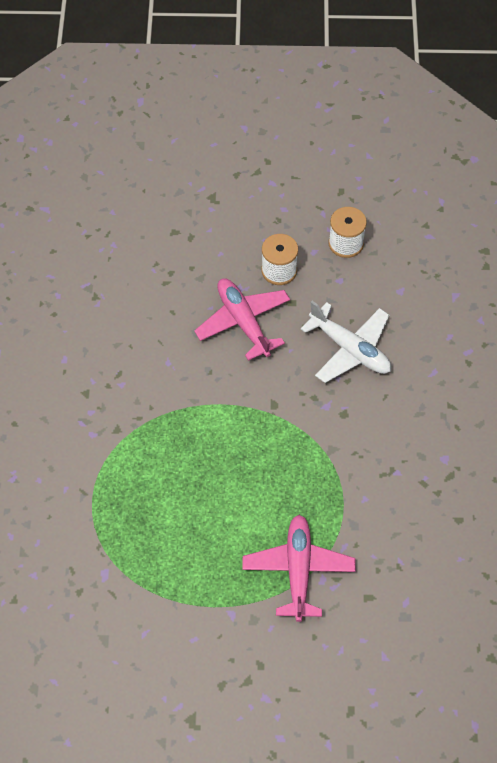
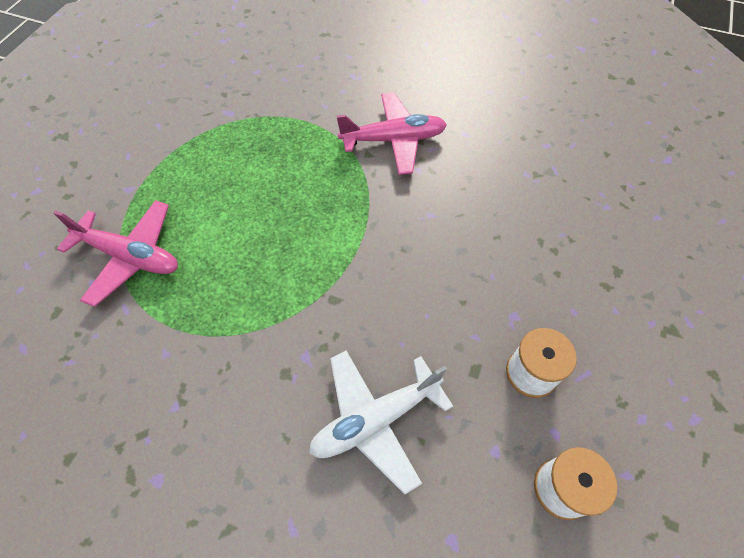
camera: 110 degrees right, 0 degrees up
pink plane [194,278,290,361] -> pink plane moved to [337,92,447,175]

